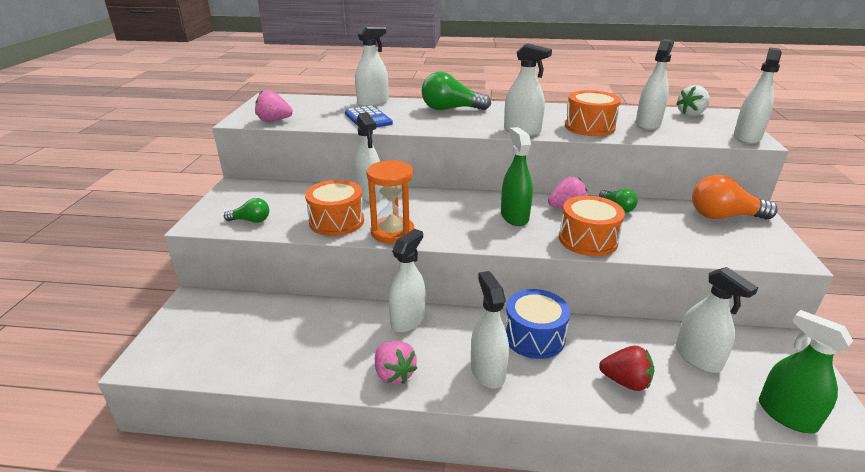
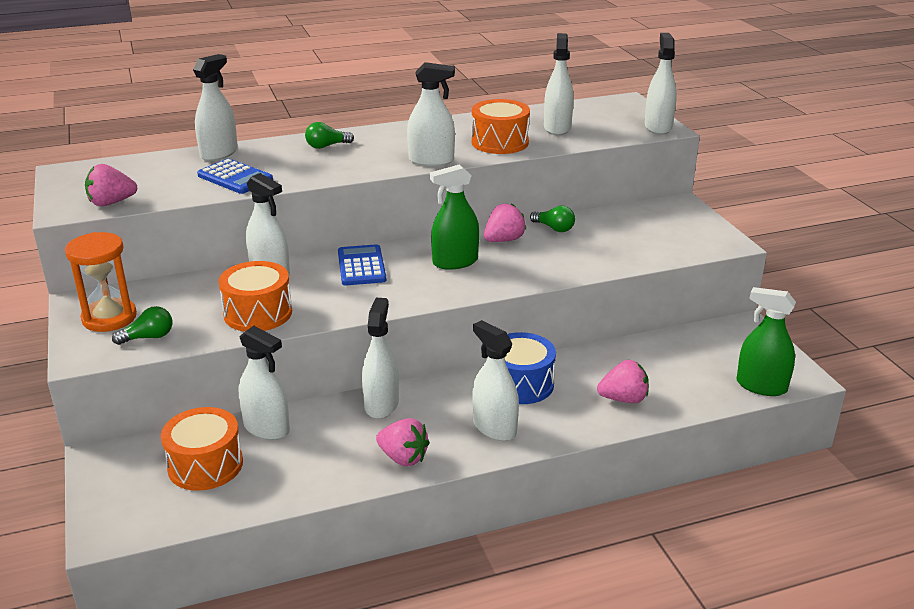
camera: 25 degrees left, 0 degrees up
orange hourglass [366,160,414,244] -> orange hourglass moved to [65,232,137,332]
green light bulb [422,72,491,110] -> green light bulb [305,122,354,149], size x0.56
green spray bottle [501,127,533,226] -> green spray bottle turned 75 degrees counterclockwise [430,164,479,270]
orange drum [559,196,625,256] -> orange drum moved to [161,407,243,491]
red strawberry [599,346,654,391] -> pink strawberry [597,360,649,403]
white strawberry [676,85,710,116] -> none
white spray bottle [676,267,758,373] -> white spray bottle moved to [239,326,290,440]
orange light bulb [692,175,778,220] -> none
none -> blue calculator [338,244,386,285]

